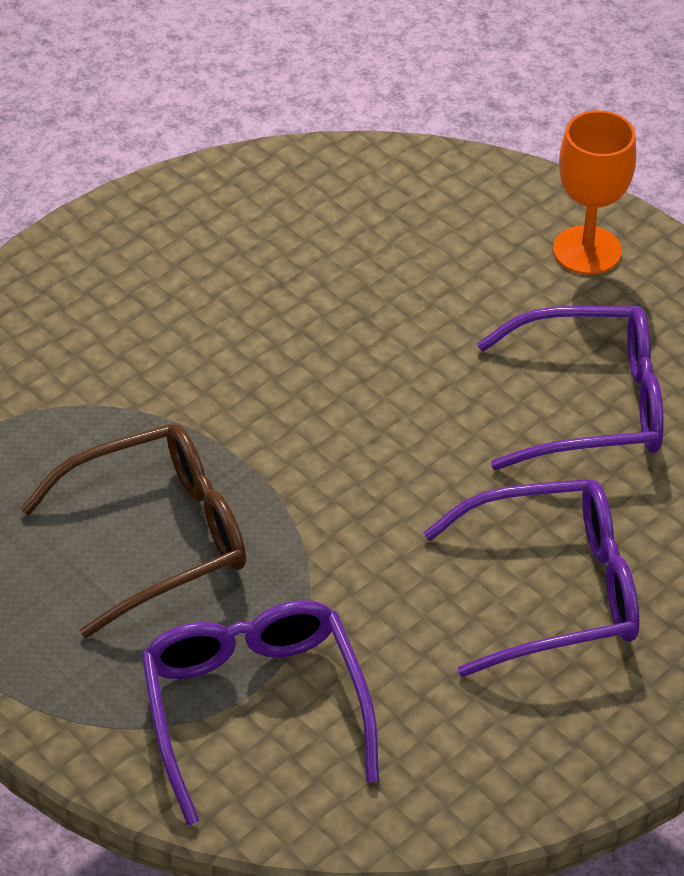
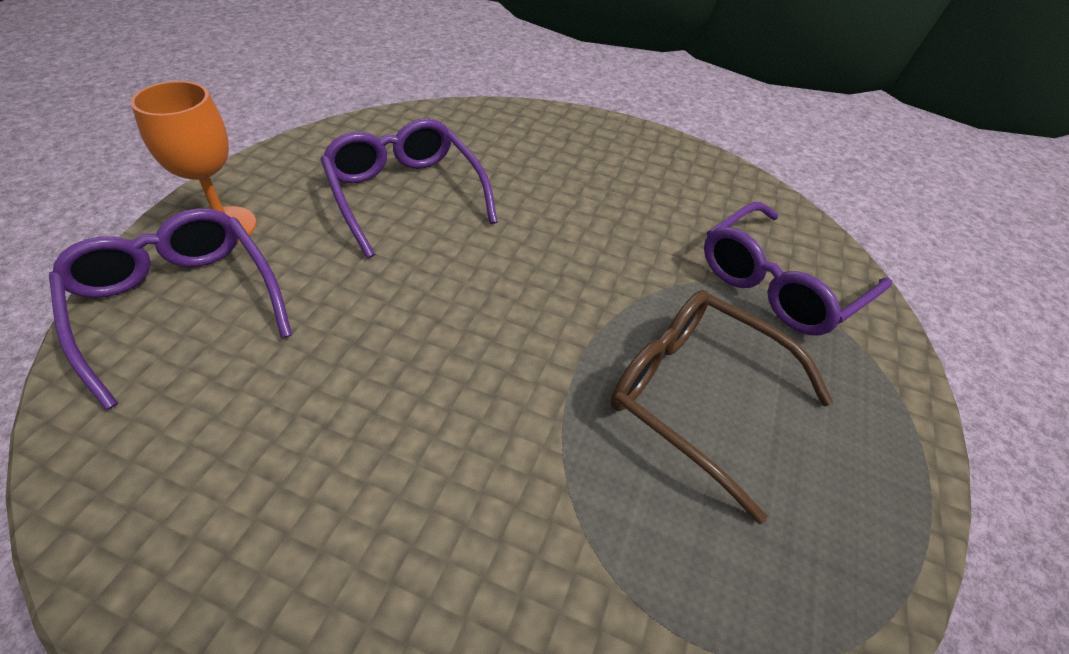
camera: 120 degrees left, 0 degrees up
purple glasses [423,479,640,677] -> purple glasses moved to [49,208,292,410]

